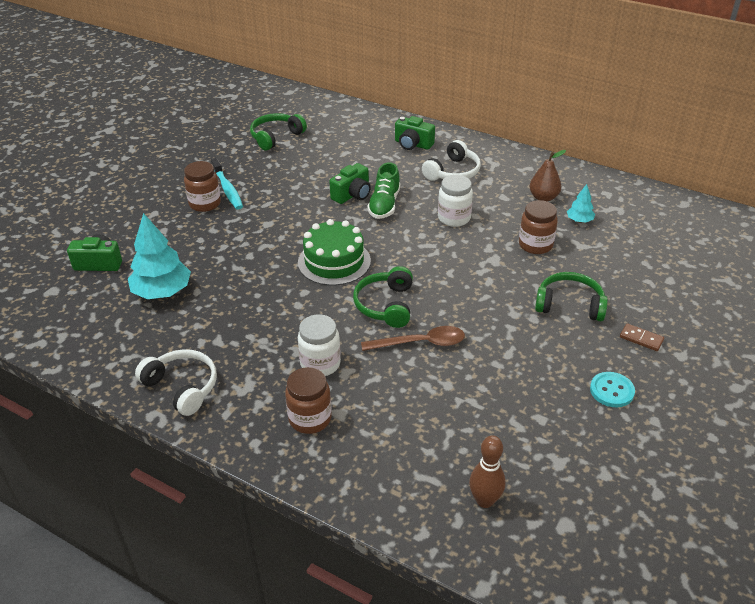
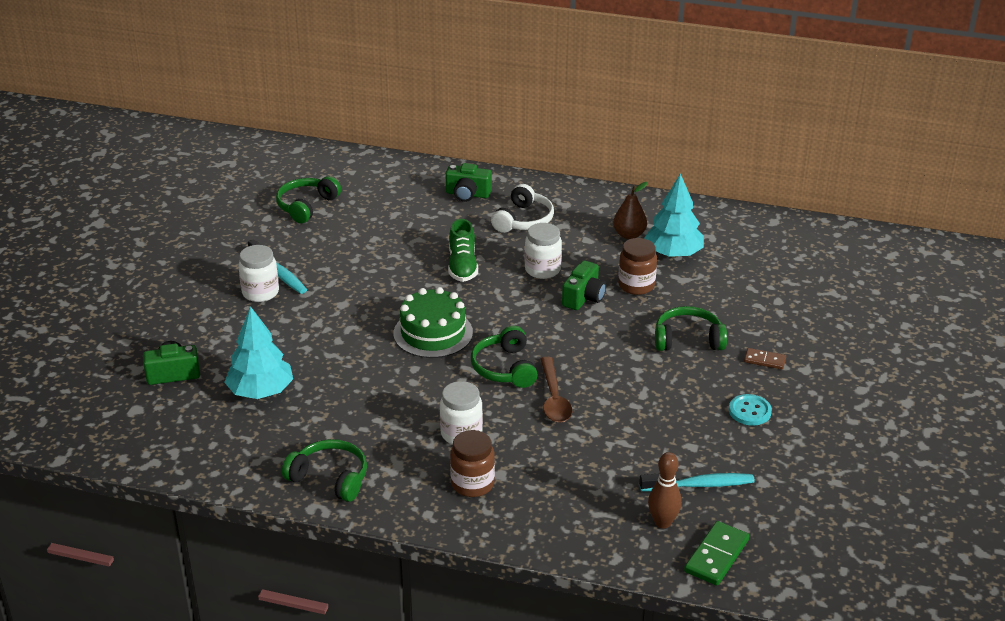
camera: 15 degrees left, 5 degrees down
white headphones [135,349,217,416] -> green headphones [282,439,367,502]
brown jar [184,161,221,212] -> white jar [239,245,279,302]
green camera [329,163,371,204] -> green camera moved to [562,260,606,310]
brown spoon [361,326,465,351] -> brown spoon turned 105 degrees clockwise [540,357,572,423]
turquoise tree [567,184,595,223] -> turquoise tree [644,173,704,258], size x2.00
none -> turquoise toothbrush [639,473,755,491]
none -> green domino [684,521,749,586]

